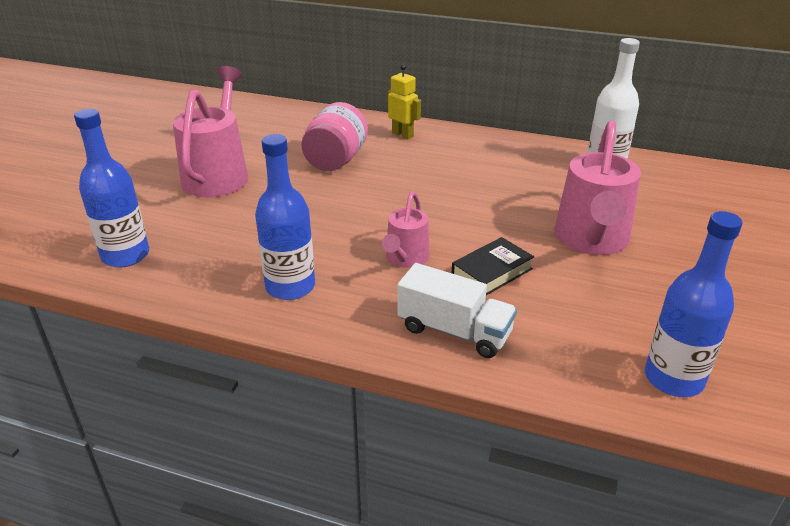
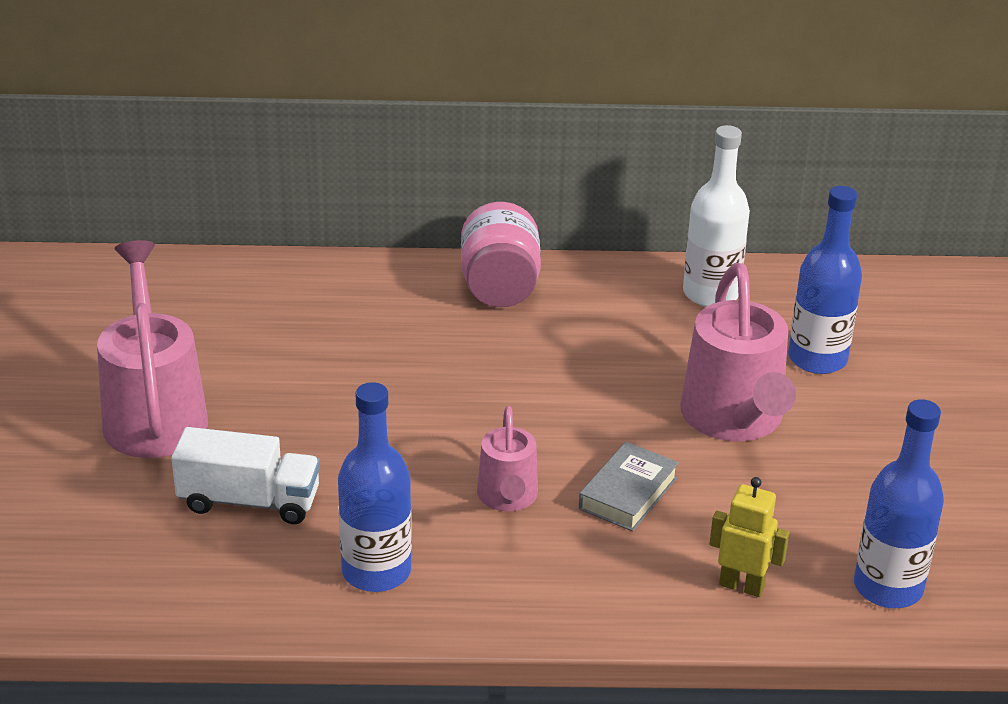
camera: 20 degrees left, 0 degrees up
blue bottle [74,109,149,267] -> blue bottle moved to [788,186,862,374]
pink jar [301,102,368,171] -> pink jar moved to [461,202,541,307]
yellow robot [388,64,421,139] -> yellow robot moved to [710,477,789,597]
white truck [397,263,517,358] -> white truck moved to [171,427,320,524]
black book [452,237,534,295] -> grey book [579,442,679,532]

